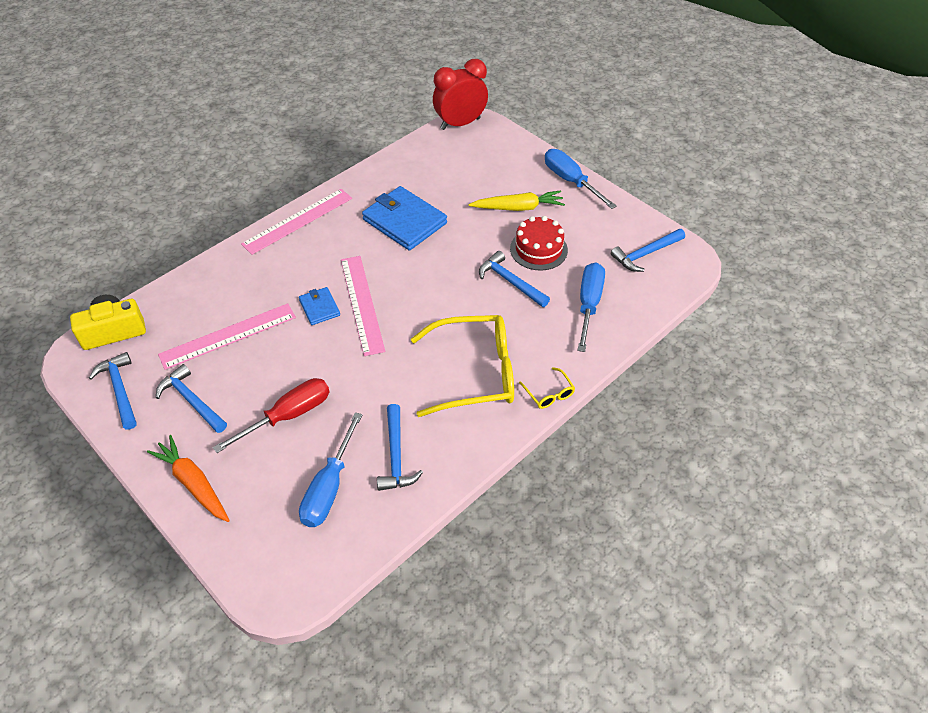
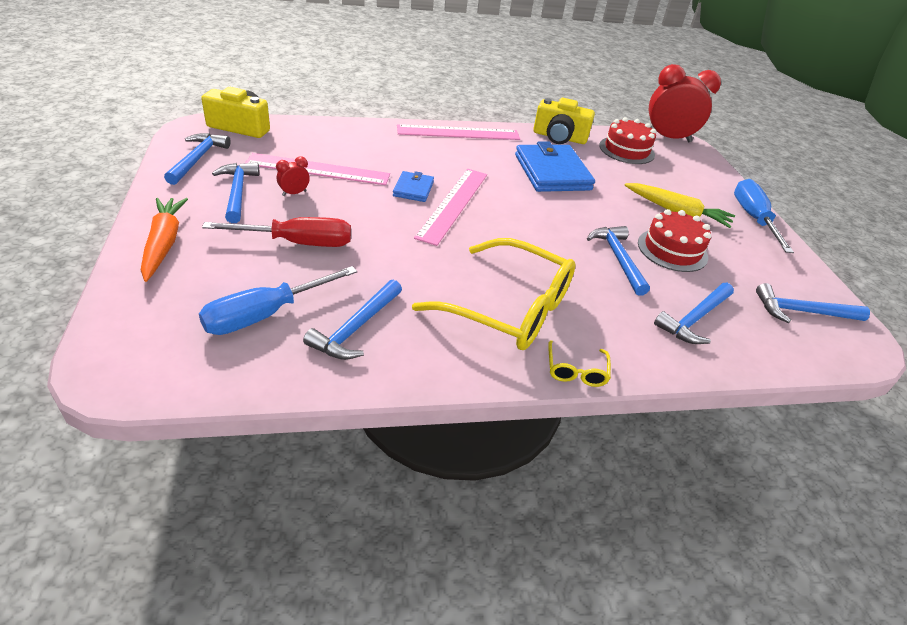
camera: 30 degrees right, 10 degrees down
blue screwdriver [578,262,605,352] -> blue hammer [654,283,734,344]
none -> red clock [276,157,310,196]
none -> yellow camera [533,98,595,144]
none -> red cake [599,117,656,164]

